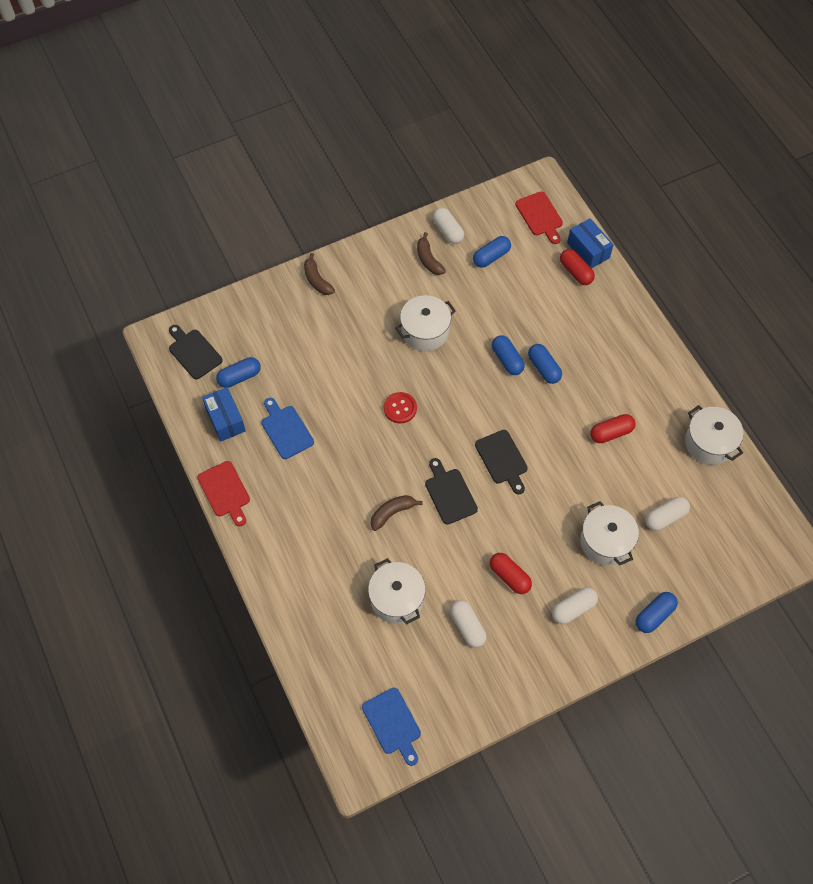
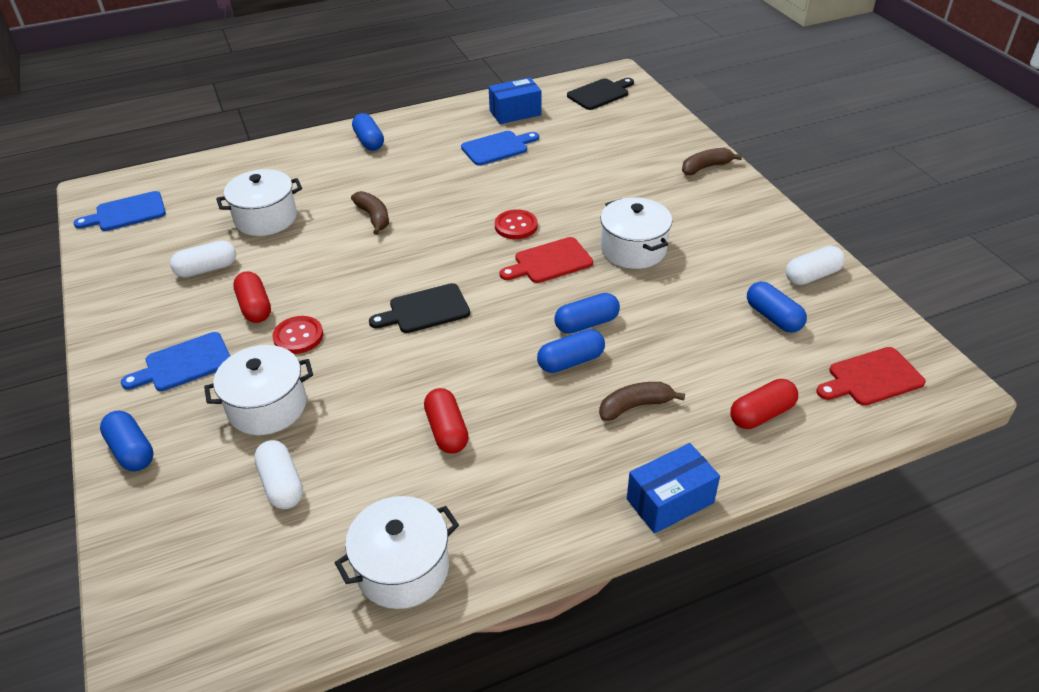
camera: 95 degrees right, 20 degrees down
red cutting board [197,461,250,526] -> red cutting board moved to [500,237,593,283]
blue capsule [216,357,261,388] -> blue capsule moved to [352,113,384,151]
brown banana [417,232,446,275] -> brown banana moved to [599,382,685,421]
black cutting board [425,458,478,525] -> none
red capsule [490,553,532,594] -> red capsule turned 75 degrees counterclockwise [233,271,271,323]
white capsule [552,587,598,624] -> blue cutting board [121,332,230,391]
blue box [567,218,614,268] -> blue box moved to [627,443,720,534]
none -> red button [272,316,323,354]

